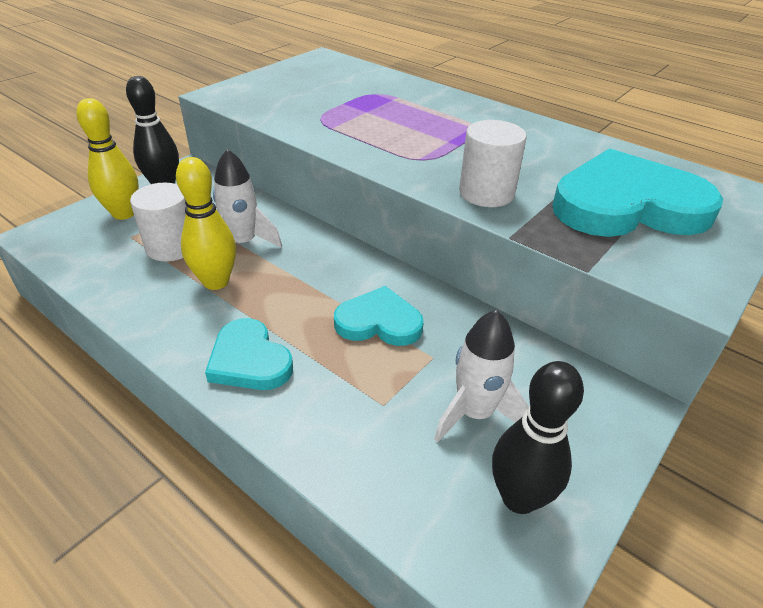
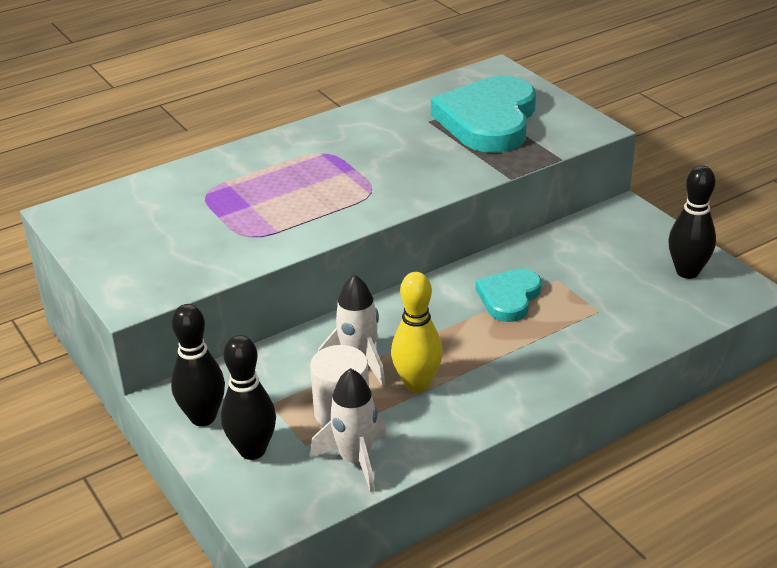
camera: 70 degrees left, 5 degrees down
yellow bowling pin [76,98,139,220] -> black bowling pin [221,335,276,460]
turquoise heart [205,318,293,390] -> none
white rocket [434,310,529,443] -> white rocket moved to [310,368,387,492]
white cylinder [459,120,527,207] -> none

